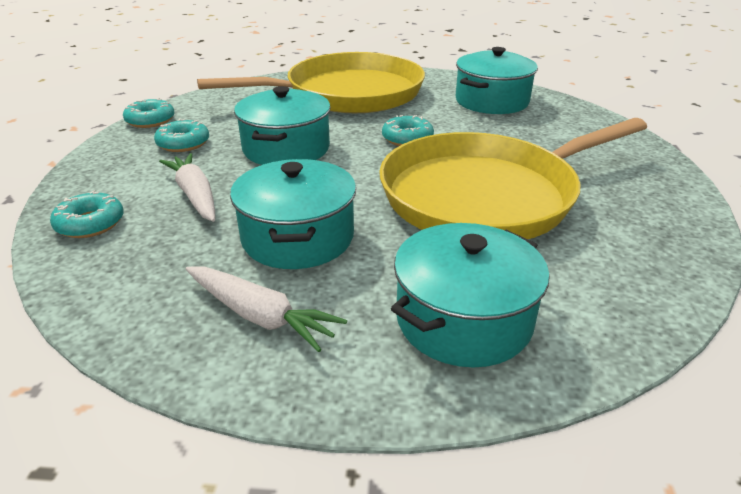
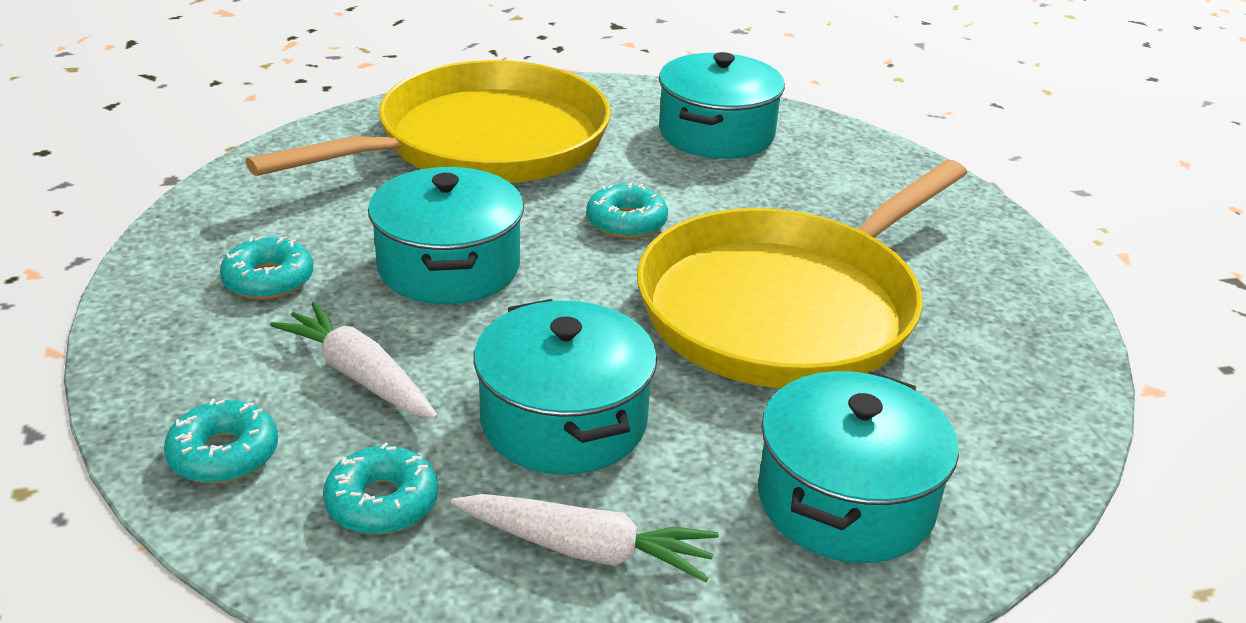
camera: 20 degrees left, 0 degrees up
turquoise donut [123,98,175,128] -> turquoise donut moved to [323,442,438,535]

